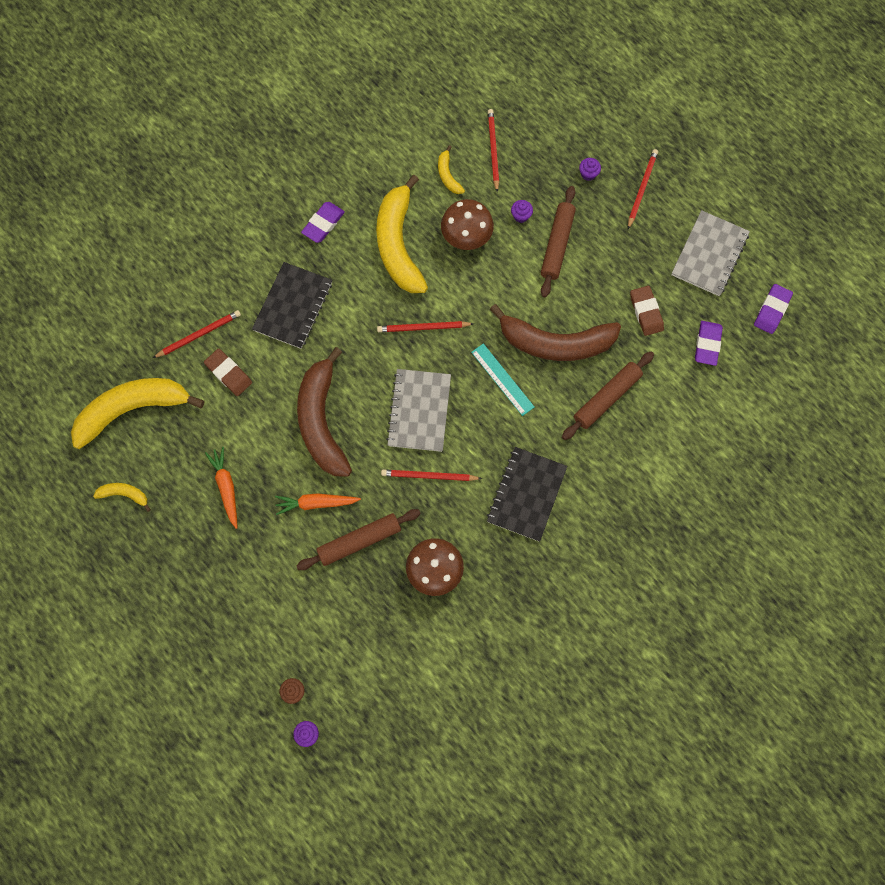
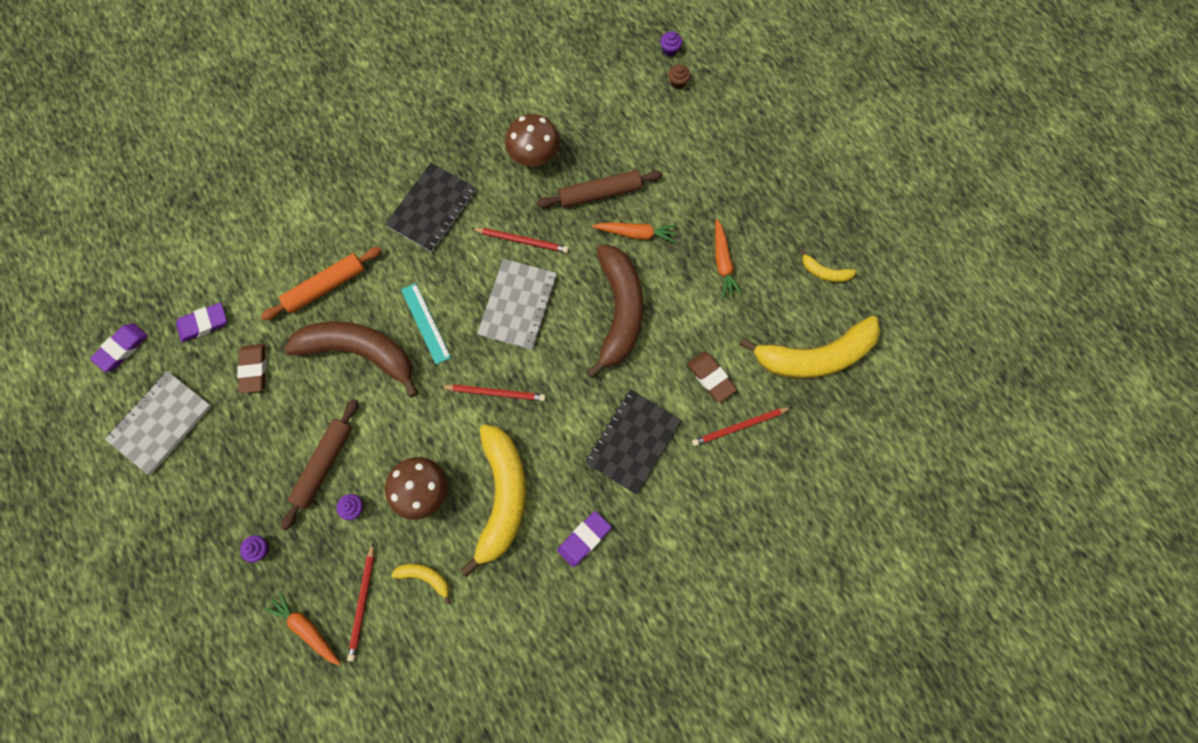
camera: 170 degrees left, 0 degrees up
yellow banana [438,145,465,194] -> yellow banana turned 60 degrees counterclockwise [391,564,451,605]
brown rolling pin [562,351,654,440] -> orange rolling pin [261,247,382,320]
red pencil [628,149,658,229] -> none
purple eraser [695,321,723,366] -> purple eraser turned 45 degrees clockwise [176,303,227,342]
none -> orange carrot [264,591,341,666]

